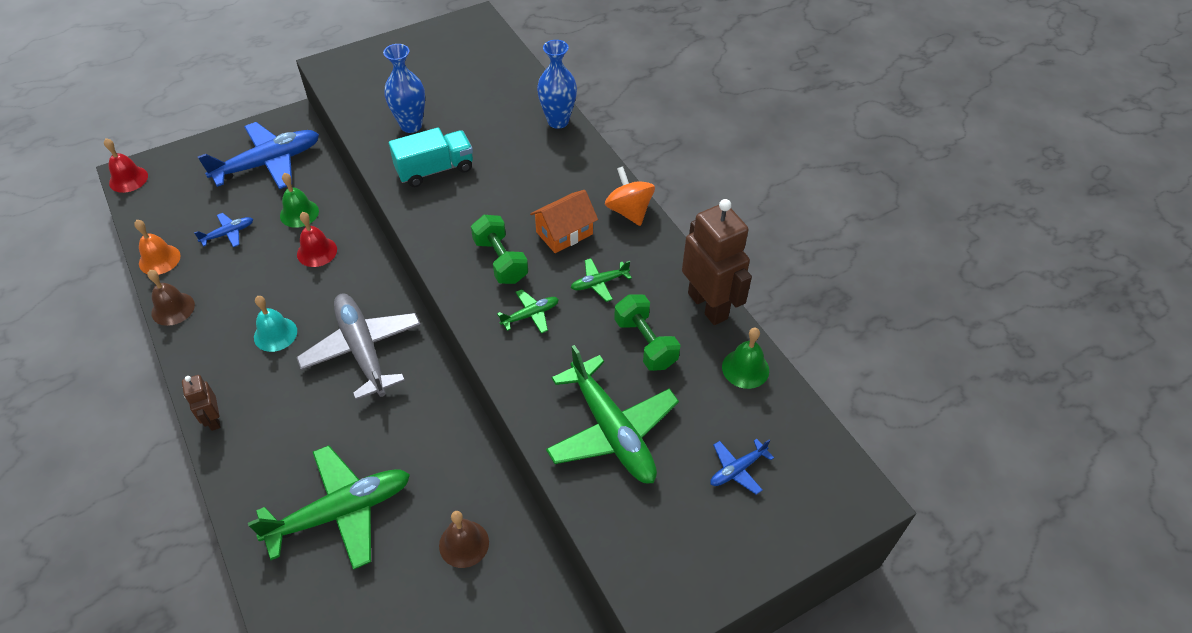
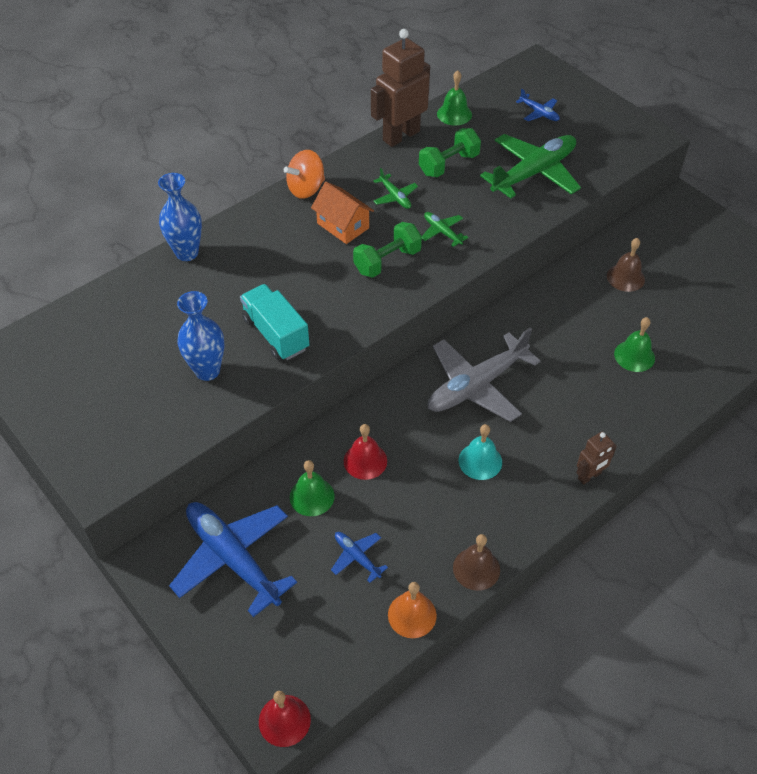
camera: 100 degrees left, 0 degrees up
green plane [248,445,410,570] -> green bell [614,317,655,372]

